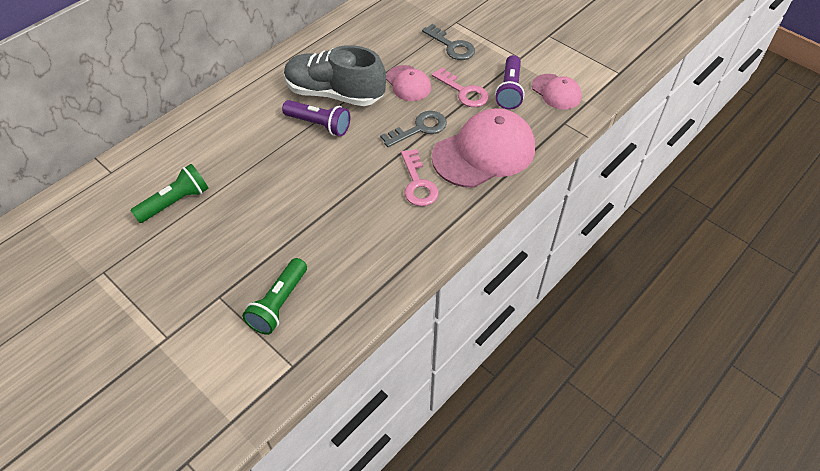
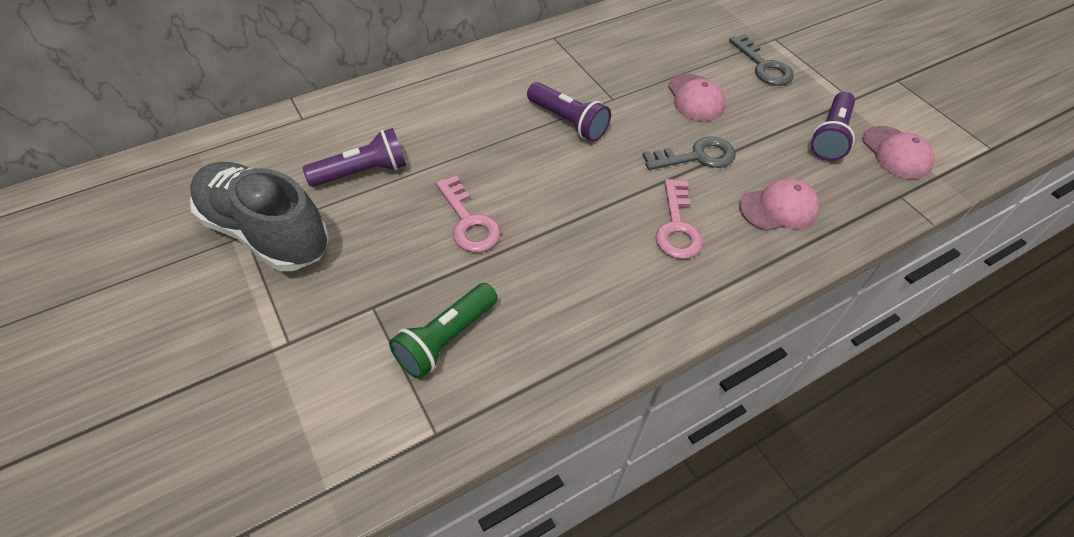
camera: 15 degrees right, 0 degrees up
green flashlight [130,164,208,223] -> purple flashlight [303,128,406,187]
grey shoe [284,45,386,106] -> grey shoe moved to [190,162,329,271]
pink key [432,67,489,107] -> pink key moved to [436,175,501,252]
pink cap [432,108,535,188] -> pink cap [739,178,819,231], size x0.53

